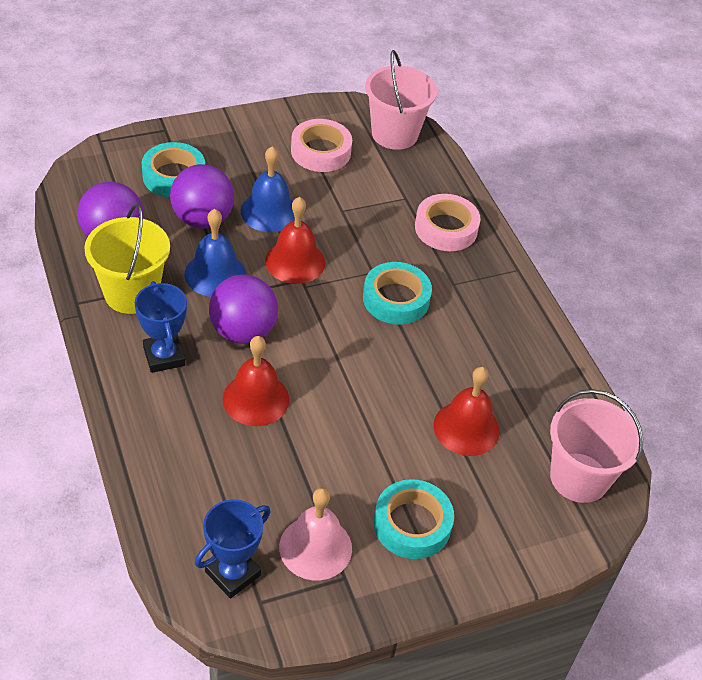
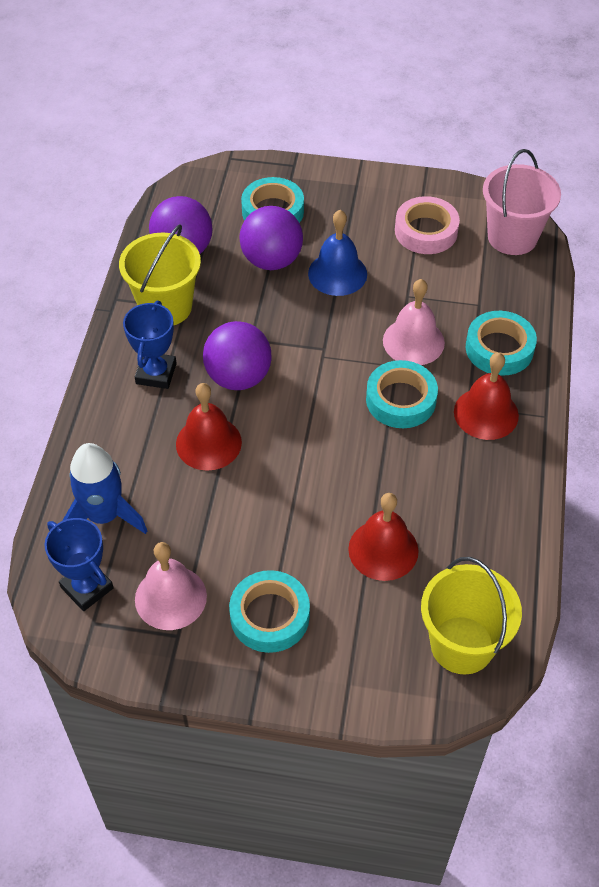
camera: 35 degrees right, 5 degrees up
blue bell [185,209,246,297] -> none
blue trophy [195,499,271,598] -> blue trophy turned 60 degrees clockwise [44,518,114,611]
red bell [265,197,325,284] -> red bell moved to [454,353,519,440]
pink tape [415,194,480,251] -> turquoise tape [465,311,537,376]
pink bucket [550,389,643,503] -> yellow bucket [421,557,522,674]
none -> blue rocket [62,443,147,534]
none -> pink bell [383,279,445,365]

